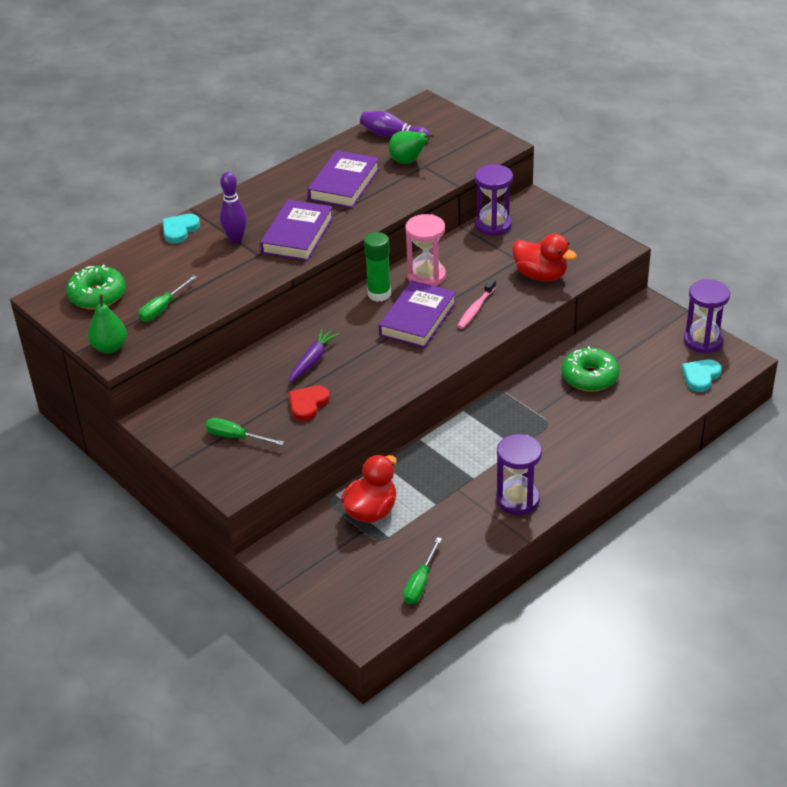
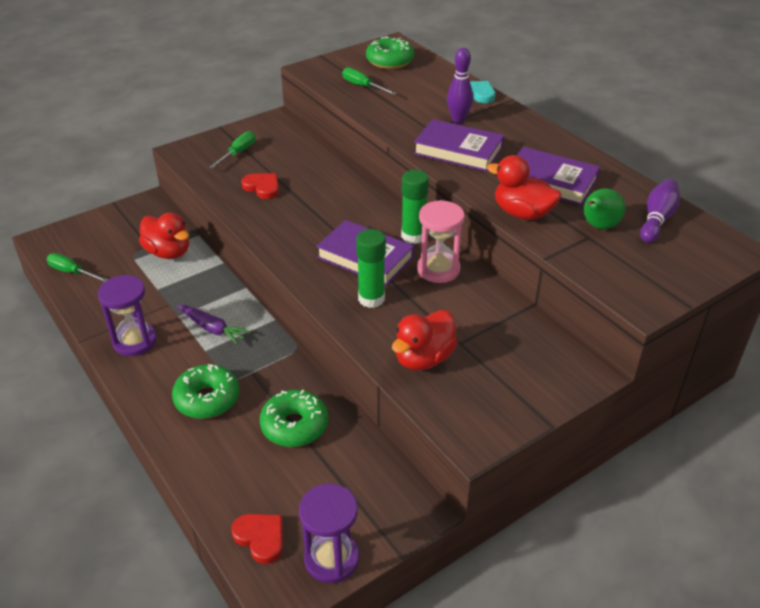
camera: 95 degrees right, 0 degrees up
green pear [88,294,127,353] -> none
purple carrot [289,329,339,383] -> purple carrot moved to [177,305,251,345]
pink toothbrush [457,279,496,329] -> green glue stick [356,229,386,308]
purple hourglass [475,164,513,236] -> none
turquoise heart [682,359,722,392] -> red heart [231,514,283,564]
none -> green donut [172,364,239,419]
none -> red duck [487,155,561,220]

